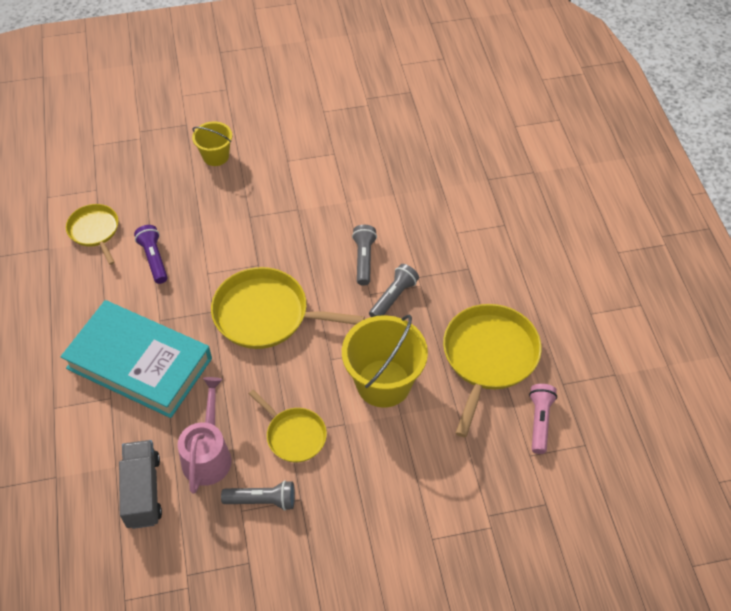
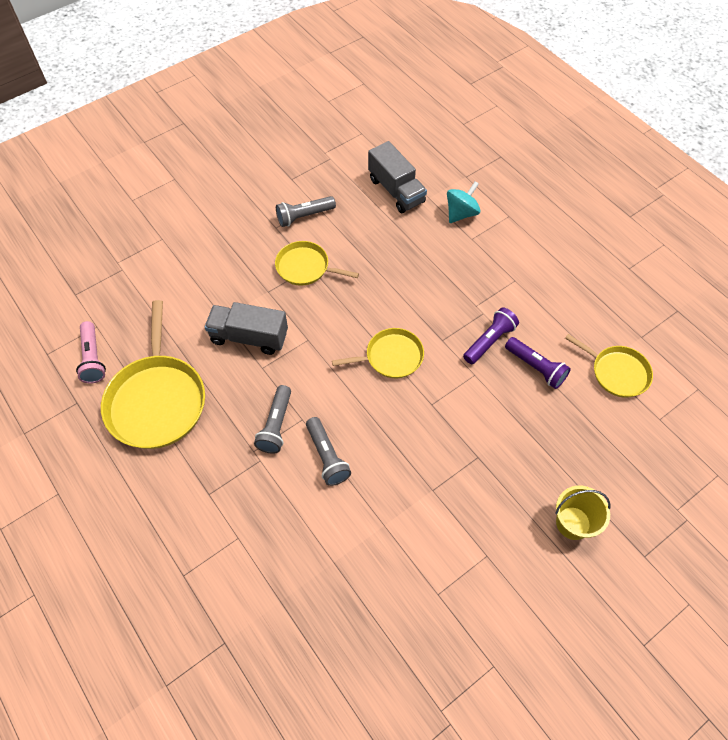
camera: 155 degrees right, 5 degrees up
turquoise book [60,300,212,418] -> none
pink watering can [178,377,232,494] -> none
yellow pan [211,267,365,349] -> yellow pan [332,328,424,378], size x0.58
yellow bucket [342,314,428,408] -> grey truck [205,302,288,355]
none -> turquoise spinning top [447,181,481,223]
none -> purple flashlight [463,307,519,364]

